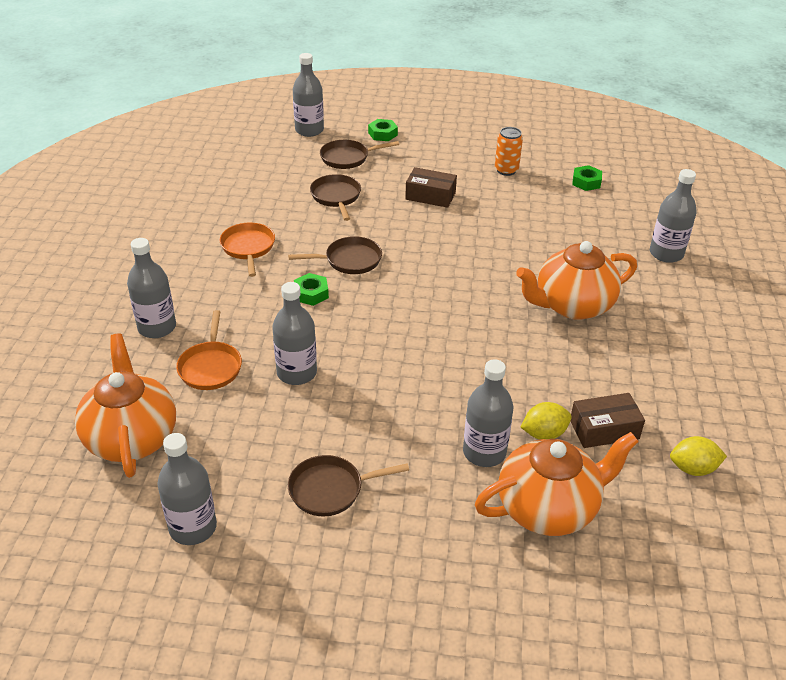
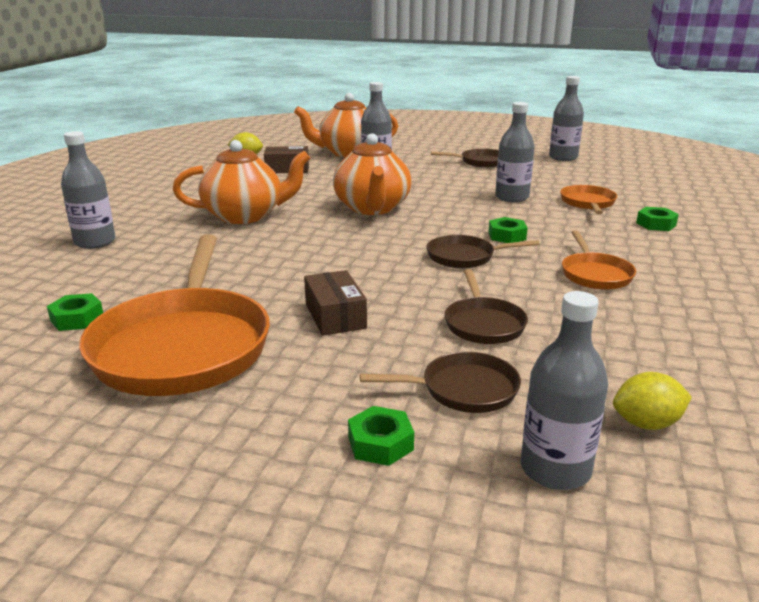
camera: 170 degrees left, 15 degrees down
orange teapot [75,334,176,478] -> orange teapot moved to [333,133,411,215]
grey bottle [127,238,176,338] -> green nut [636,207,679,231]
brown box [405,167,457,208] -> brown box turned 45 degrees clockwise [304,270,367,336]
orange can [495,127,523,176] -> orange pan [79,234,270,396]
yellow lemon [521,402,572,439] -> yellow lemon moved to [613,372,692,430]

